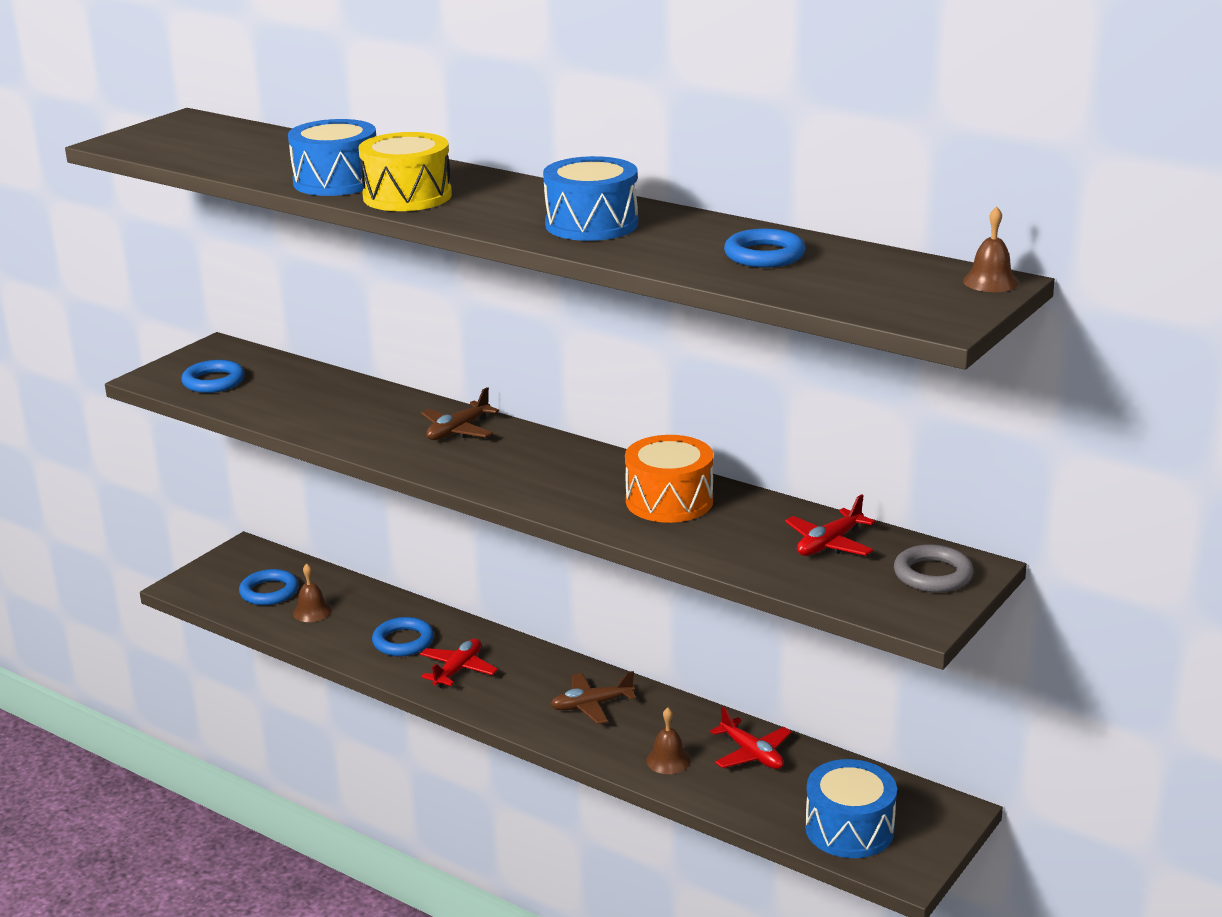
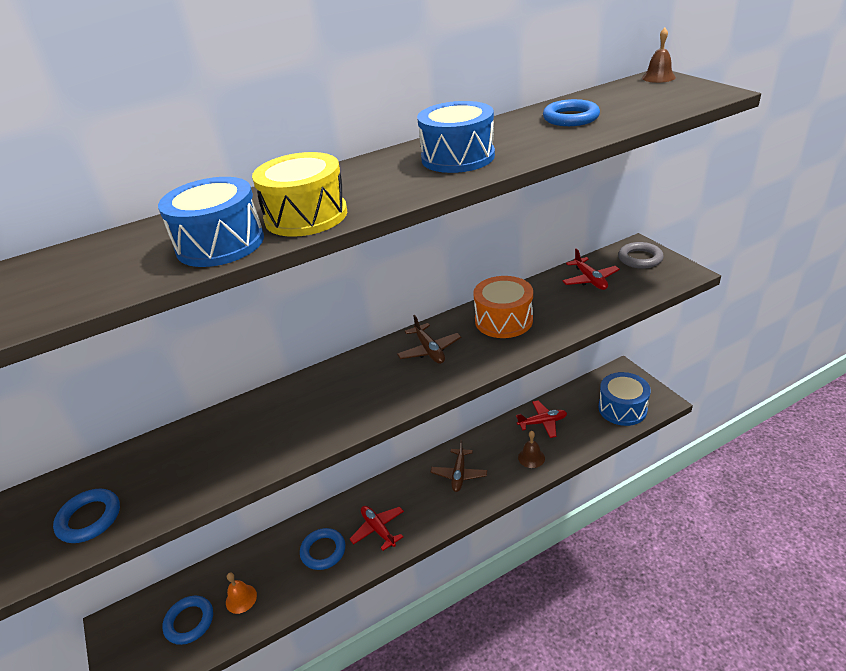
camera: 60 degrees left, 10 degrees up
brown bell [293,563,332,622] -> orange bell [226,573,257,614]
brown plane [421,387,499,440] -> brown plane moved to [397,315,461,364]

